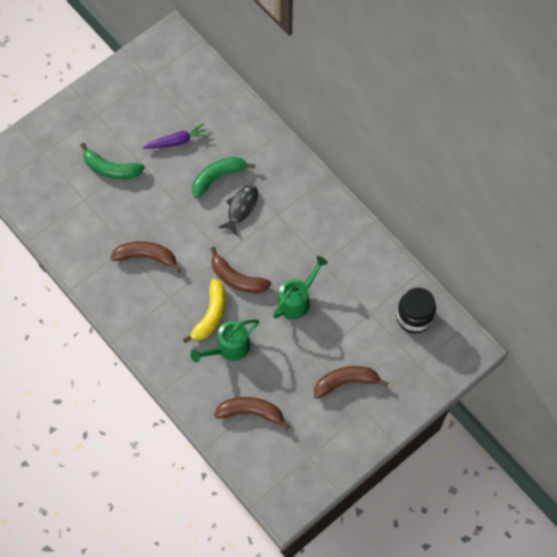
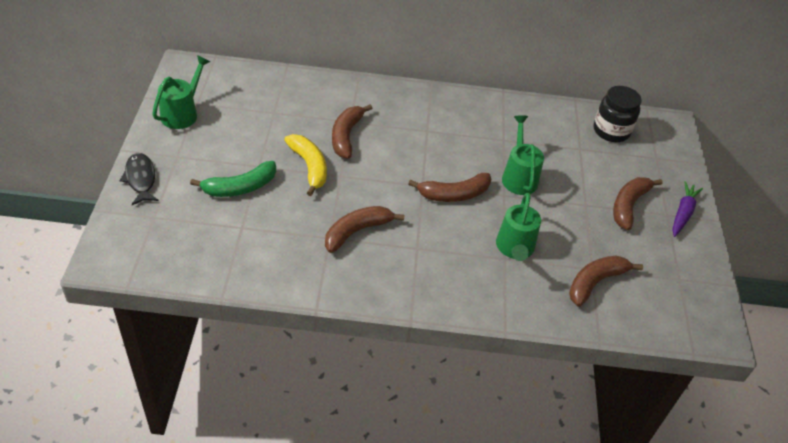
camera: 50 degrees left, 20 degrees down
purple carrot [142,123,209,149] -> purple carrot moved to [672,181,703,237]
yellow banana [183,279,226,343] -> yellow banana moved to [284,134,327,196]
green banana [192,157,255,199] -> brown banana [332,104,372,159]
black fish [219,184,258,235] -> black fish moved to [119,153,159,205]
none -> green watering can [152,55,210,129]

